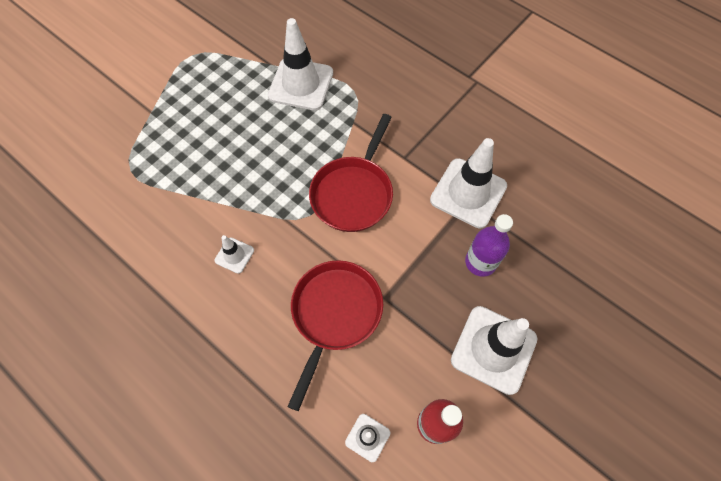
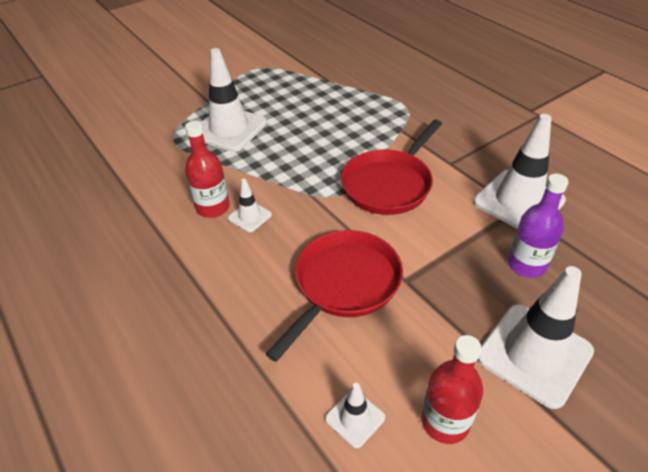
camera: 15 degrees right, 20 degrees down
white traffic cone [268,18,333,110] -> white traffic cone moved to [201,48,267,152]
none -> red bottle [185,121,230,218]

